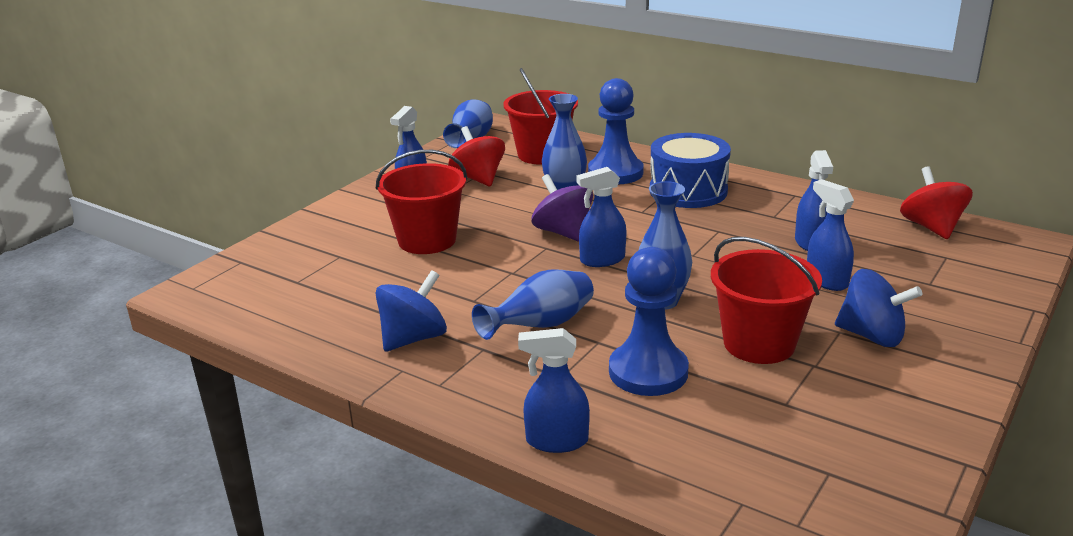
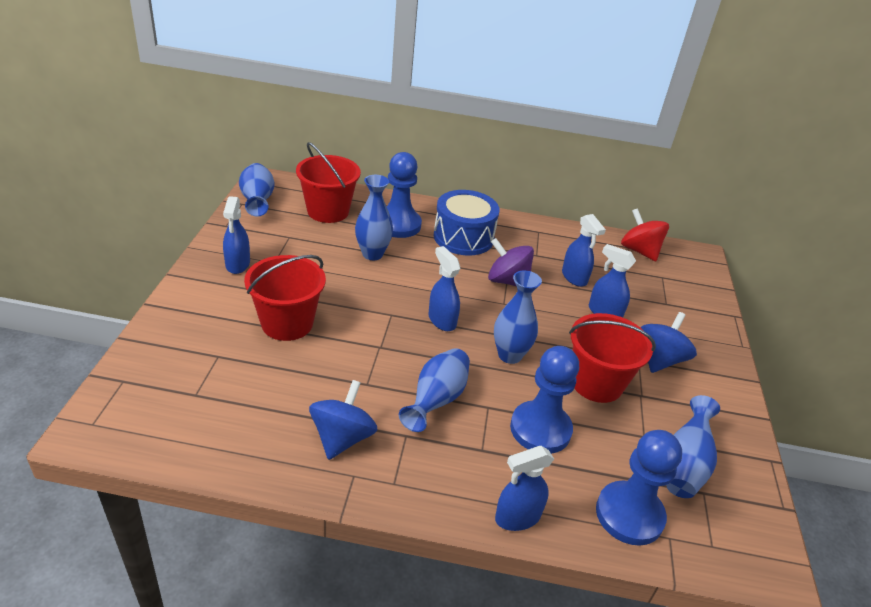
camera: 30 degrees left, 10 degrees up
red spinning top [448,126,505,187] -> none
purple spinning top [532,174,593,242] -> purple spinning top moved to [488,238,534,287]
blue spray bottle [576,167,627,267] -> blue spray bottle turned 105 degrees clockwise [429,246,460,331]
blue spinning top [835,269,922,347] -> blue spinning top turned 60 degrees counterclockwise [640,312,697,373]
none -> blue pawn [596,430,682,546]
none -> blue vase [666,395,720,498]

